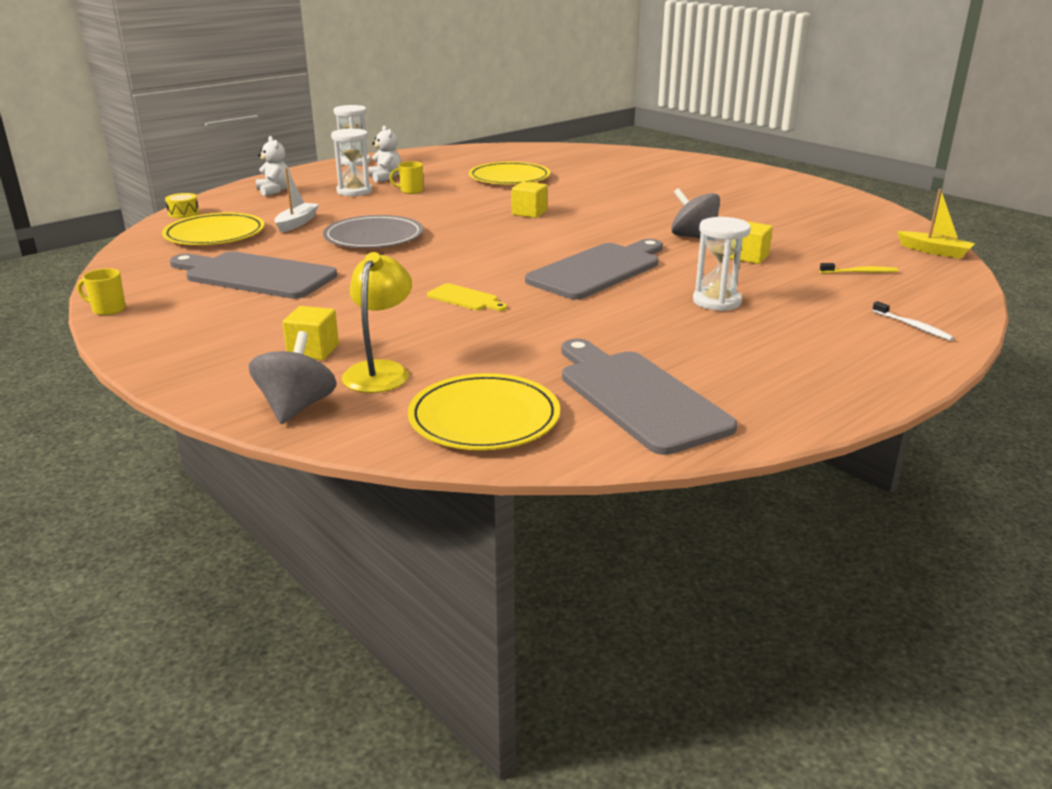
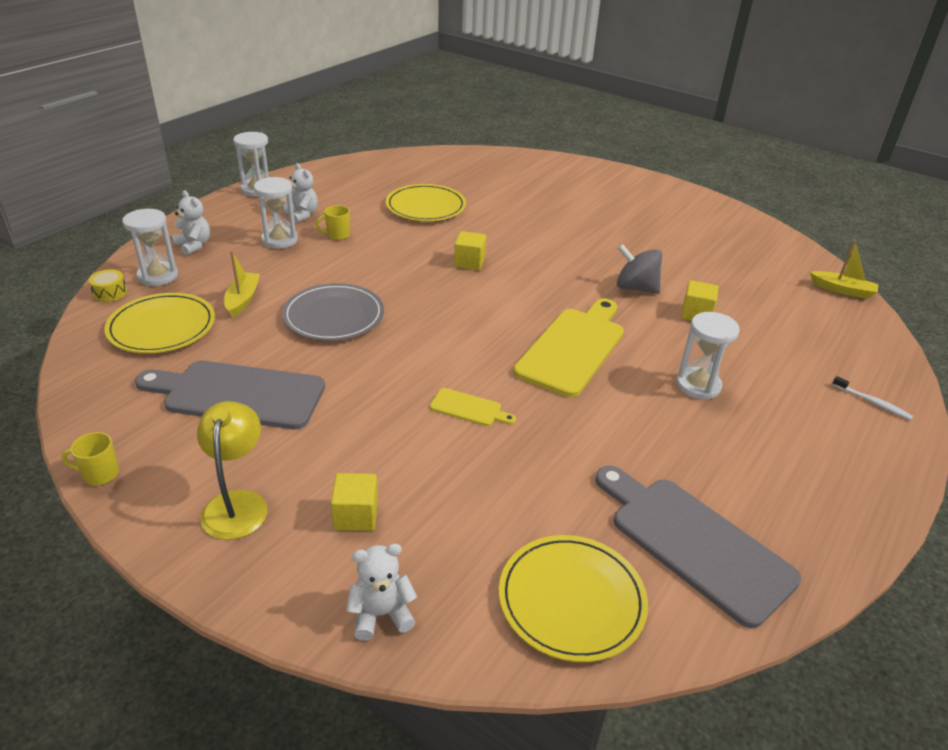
camera: 15 degrees left, 10 degrees up
grey spinning top [249,331,337,424] -> white teddy bear [346,543,417,641]
white boat [274,168,319,233] -> yellow boat [224,251,260,317]
yellow lamp [342,252,412,393] -> yellow lamp moved to [197,401,268,540]
grey cutting board [525,239,663,300] -> yellow cutting board [513,299,624,397]
yellow toothbrush [820,263,898,273] -> none
none -> white hourglass [122,209,178,286]

